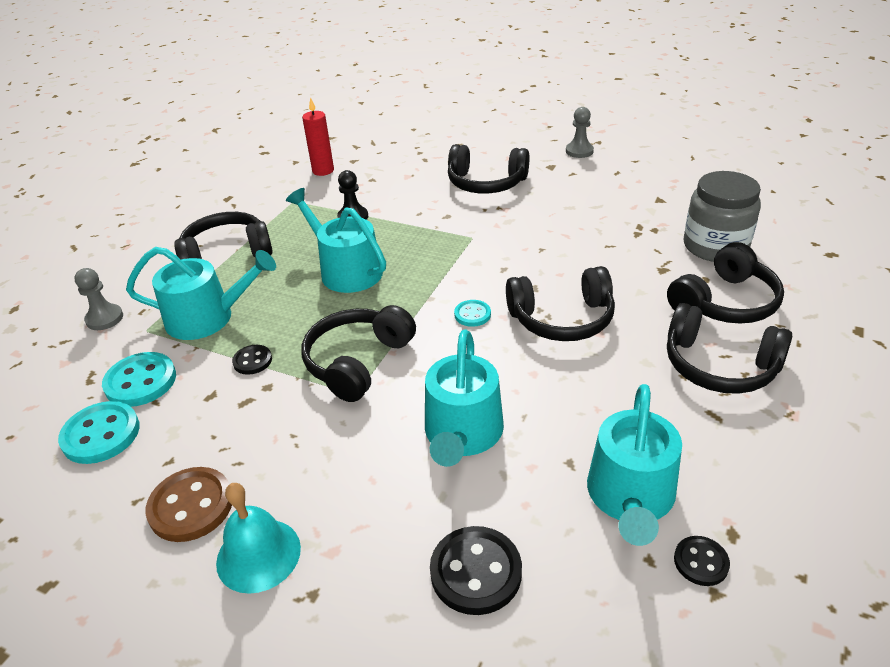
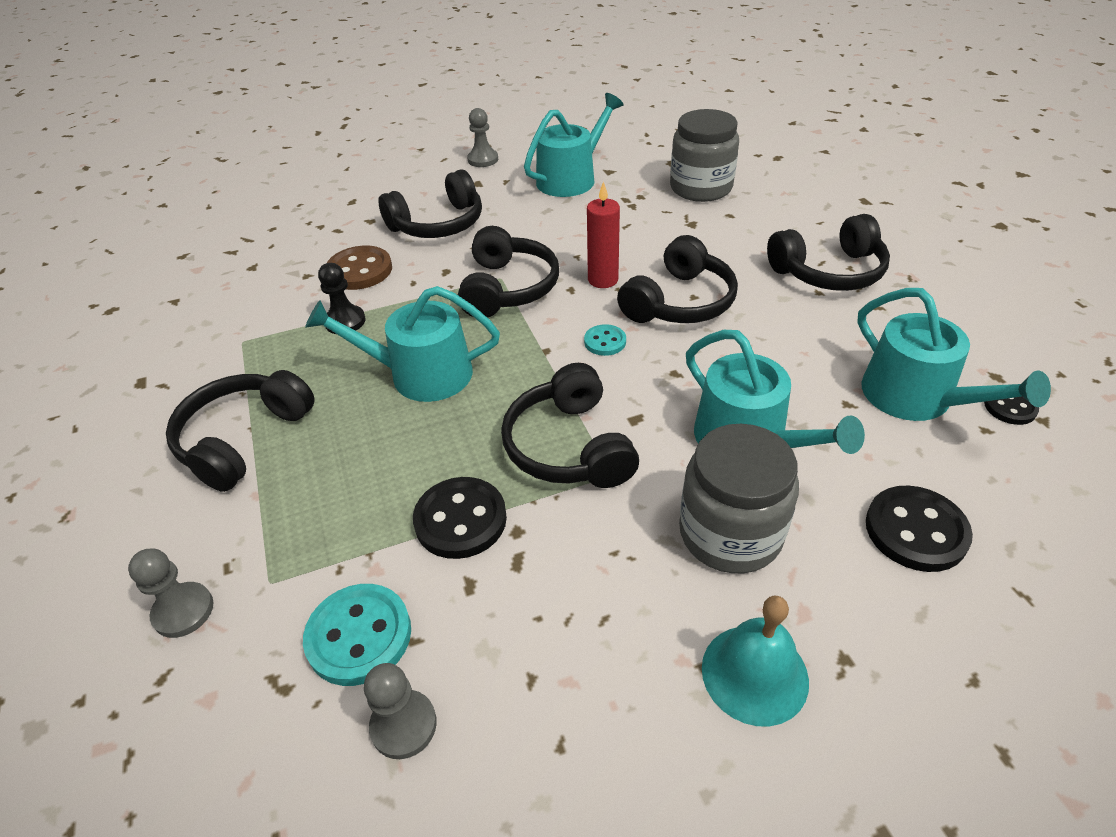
camera: 45 degrees left, 5 degrees up
turquoise button [58,401,140,464] -> grey pawn [364,663,437,759]
turquoise watering can [126,247,276,340] -> turquoise watering can moved to [524,93,624,197]
brown button [145,467,232,542] -> brown button moved to [327,246,392,290]
black button [232,345,272,375] -> black button [413,477,507,559], size x1.75
red candle [302,97,334,176] -> red candle moved to [587,181,620,288]
black headphones [667,242,784,324] -> black headphones moved to [458,226,559,318]
none -> grey jar [679,424,799,573]

